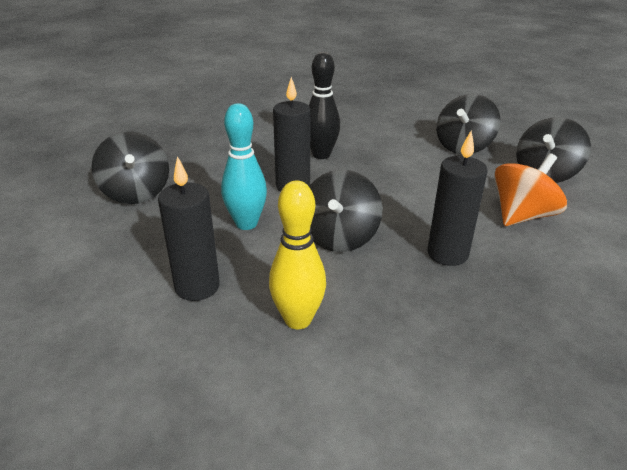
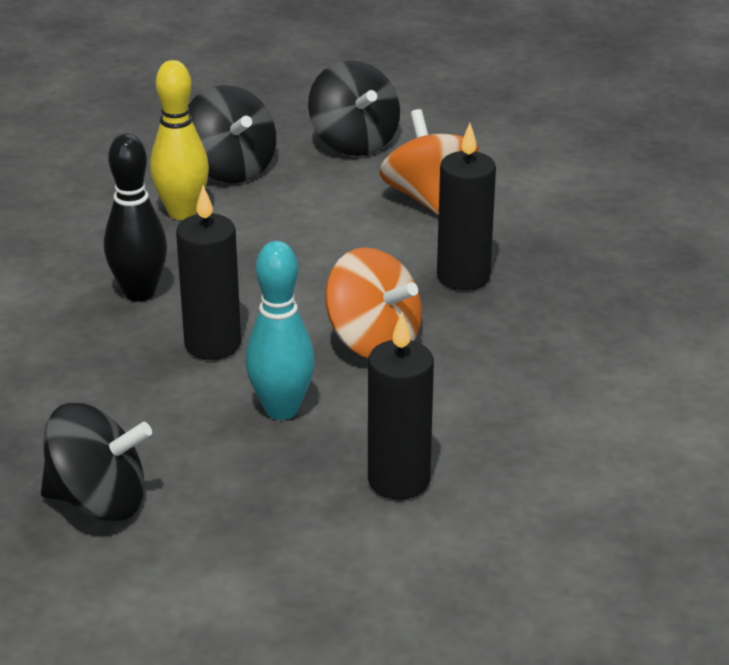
camera: 65 degrees left, 0 degrees up
yellow bowling pin [269,180,326,329] -> yellow bowling pin moved to [150,60,209,220]
black spinning top [309,170,383,252] -> orange spinning top [325,247,422,358]

